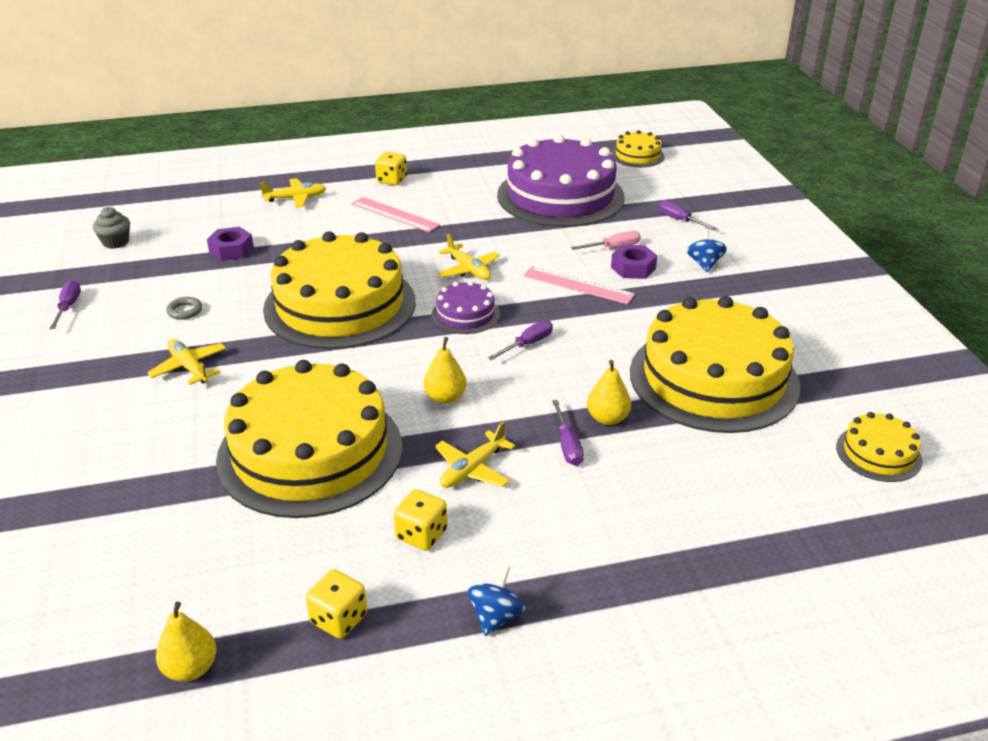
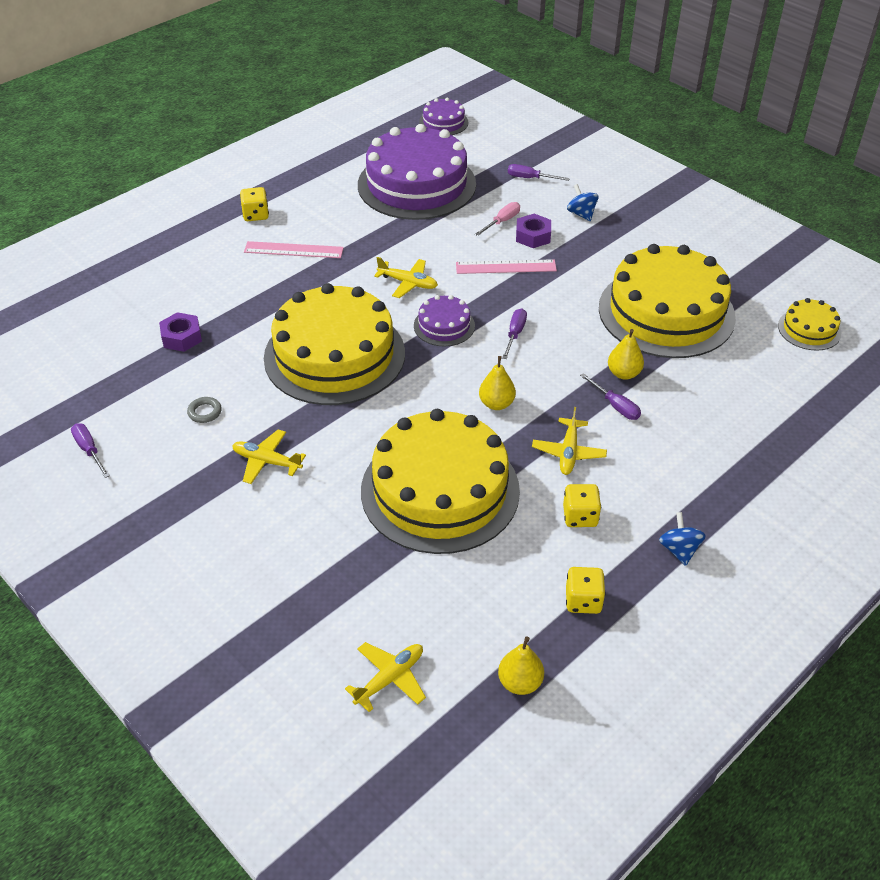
camera: 30 degrees left, 10 degrees up
grey cupcake [93,207,130,249] -> none
yellow plane [260,178,326,207] -> yellow plane moved to [345,642,426,712]
yellow cake [611,130,665,167] -> purple cake [419,98,468,135]

